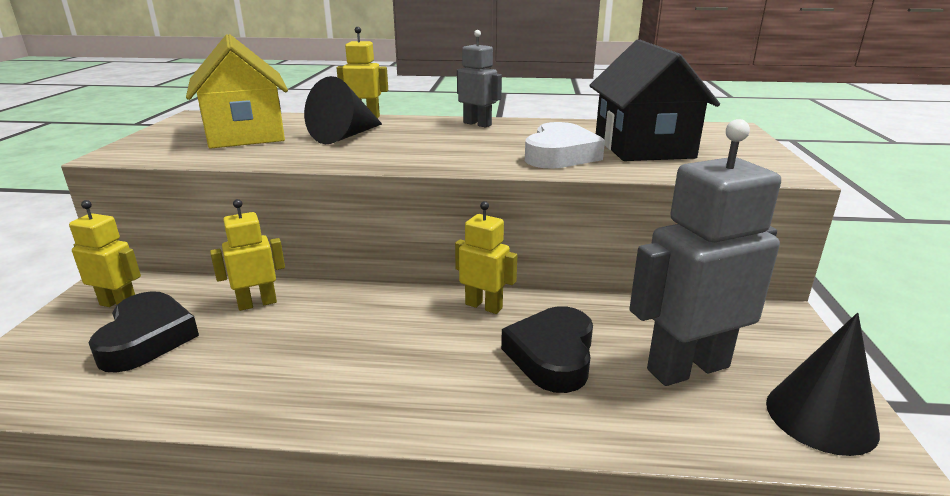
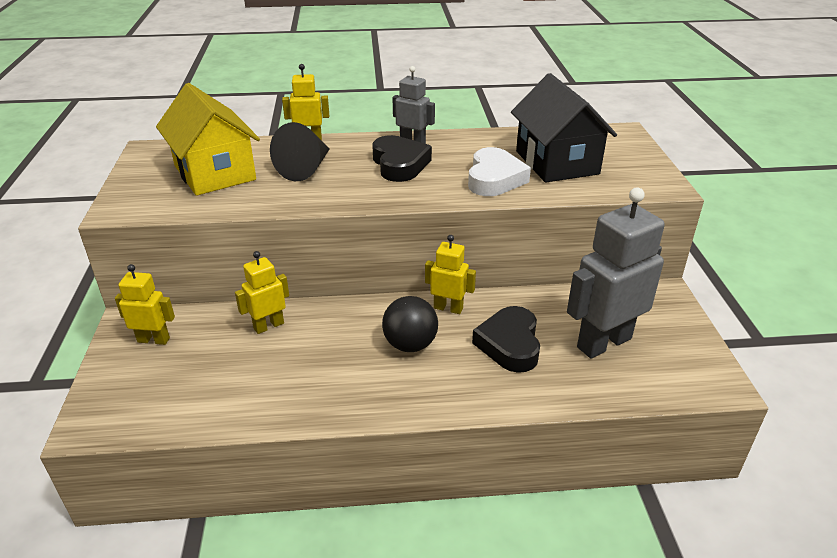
camera: 10 degrees left, 10 degrees up
black heart [89,291,199,373] -> black heart moved to [372,135,432,182]
black cone [766,313,880,456] -> none
none -> black ball [382,296,438,352]

